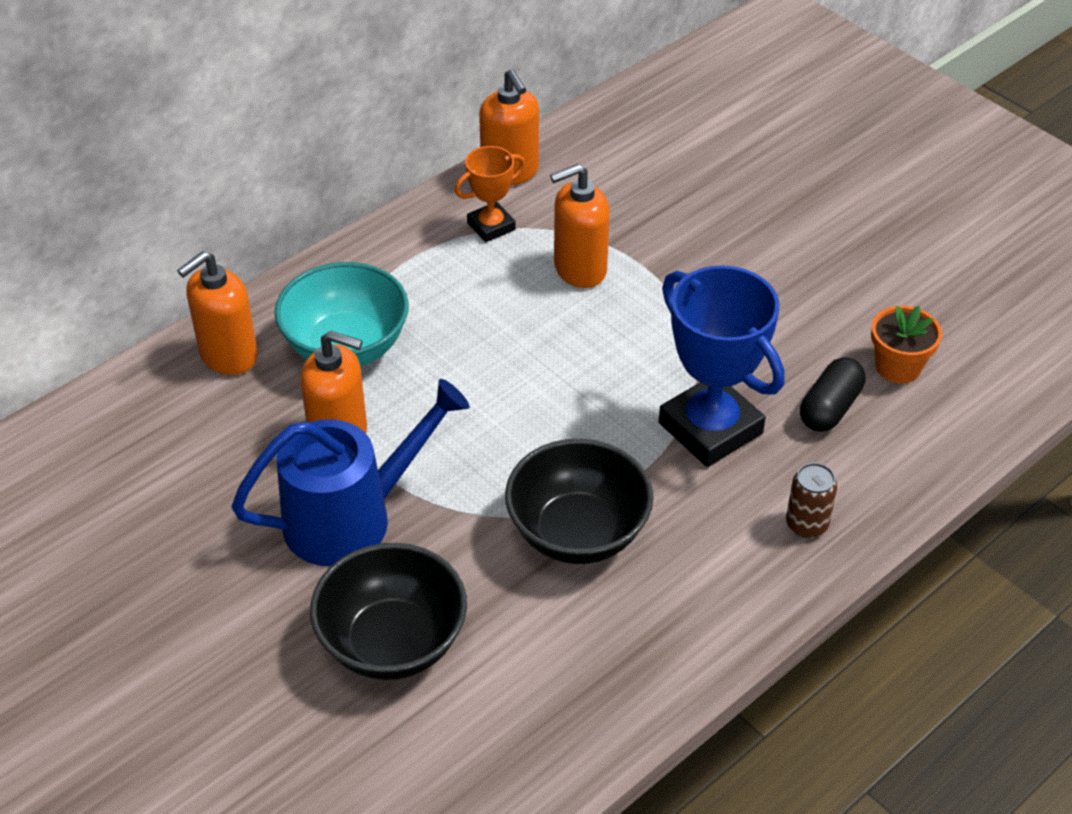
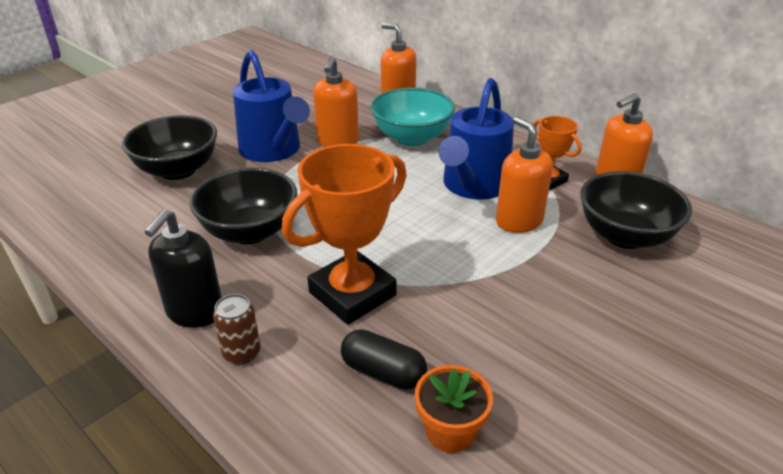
camera: 85 degrees right, 10 degrees down
blue trophy [659,265,785,467] -> orange trophy [282,144,407,325]
none -> black soap dispenser [144,209,222,328]
none -> blue watering can [438,78,514,200]
none -> black bowl [581,171,692,249]

